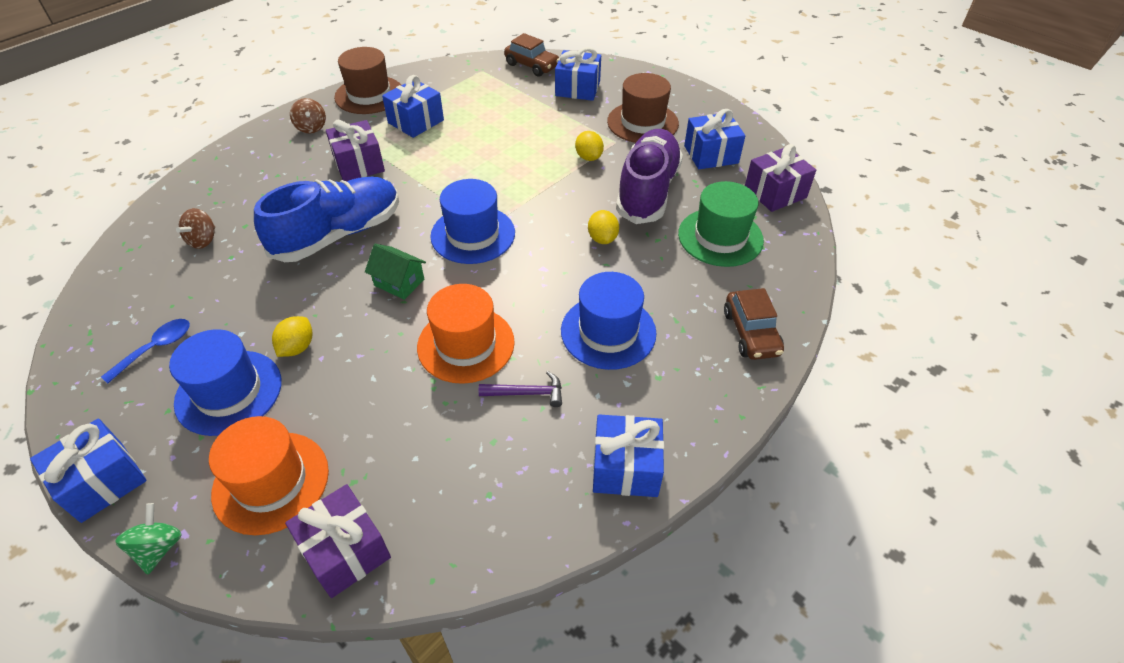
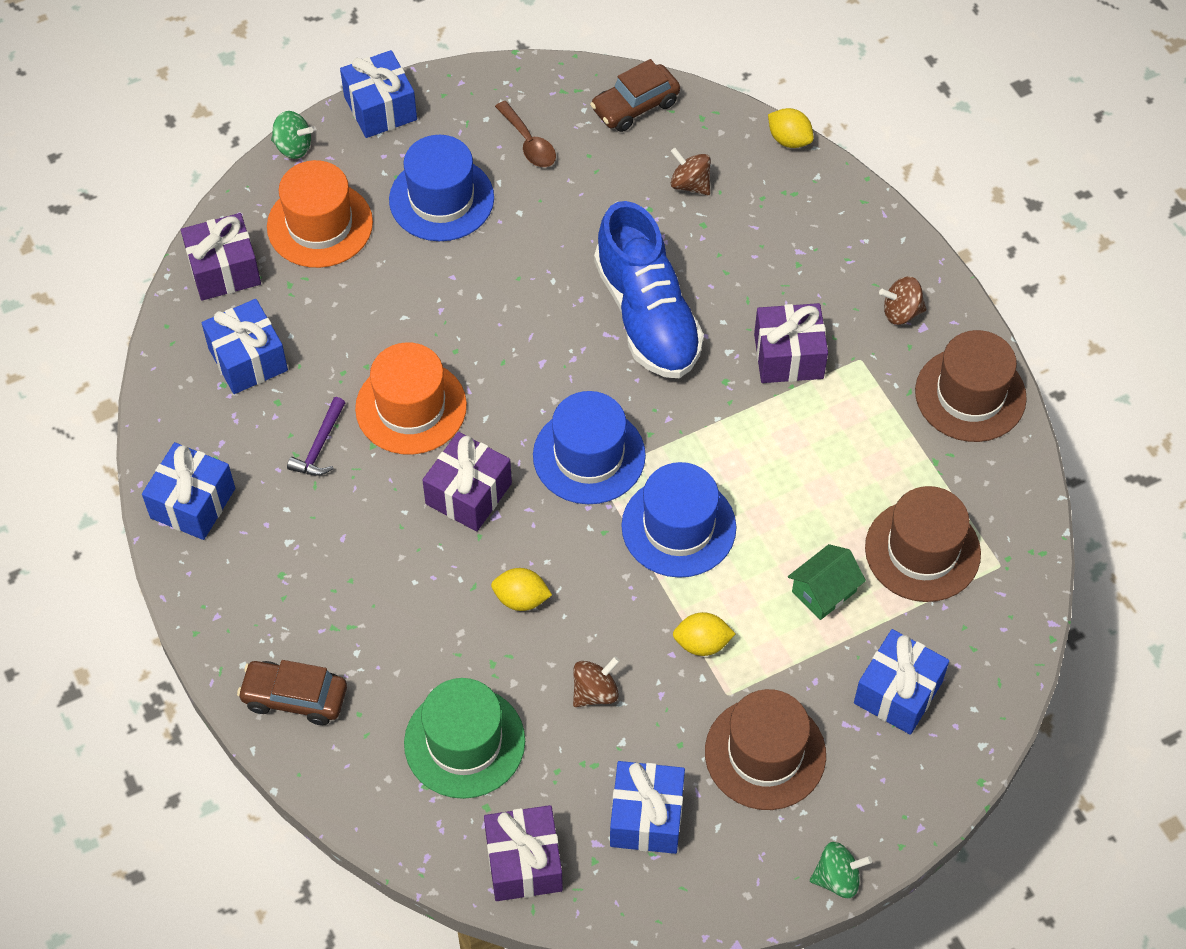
camera: 110 degrees right, 10 degrees up
blue spoon [101,319,190,384] -> brown spoon [495,101,556,167]
yellow lemon [272,316,312,357] -> yellow lemon moved to [768,108,814,148]
green house [365,244,426,300] -> green house moved to [788,544,866,620]
blue gift [382,75,444,138] -> blue gift moved to [202,299,288,394]
brown car [504,33,559,77] -> brown car moved to [590,59,680,132]
blue hat [561,272,657,370] -> blue hat moved to [621,462,736,578]
purple shoe [616,129,683,224] -> brown spinning top [573,657,620,707]
none -> purple gift [422,432,512,532]
none -> green spinning top [810,842,872,898]
none -> brown hat [865,486,981,602]

